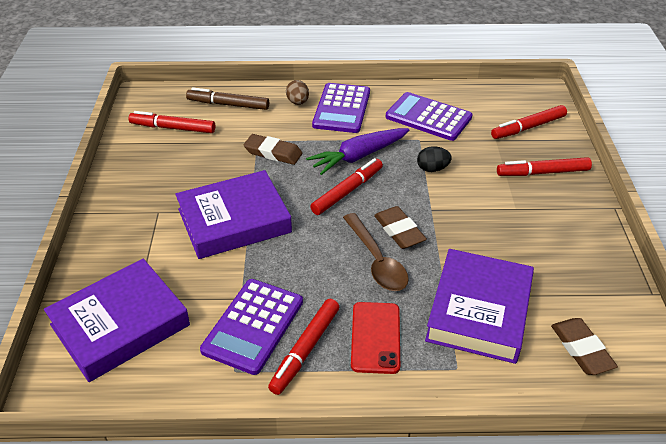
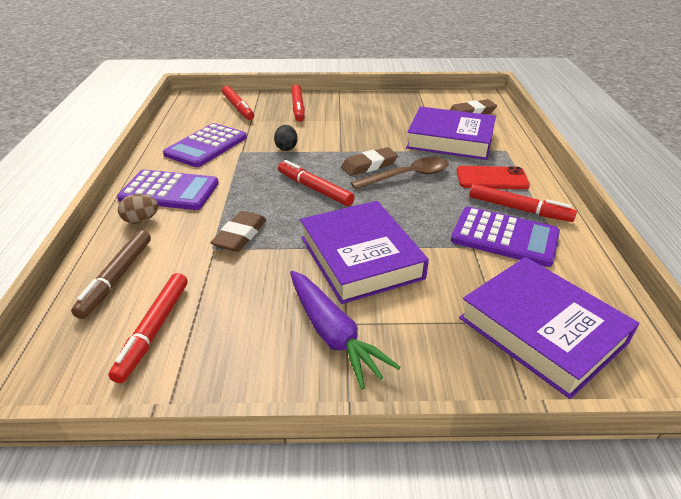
camera: 90 degrees left, 5 degrees down
purple carrot [306,128,409,175] -> purple carrot moved to [290,271,401,390]

